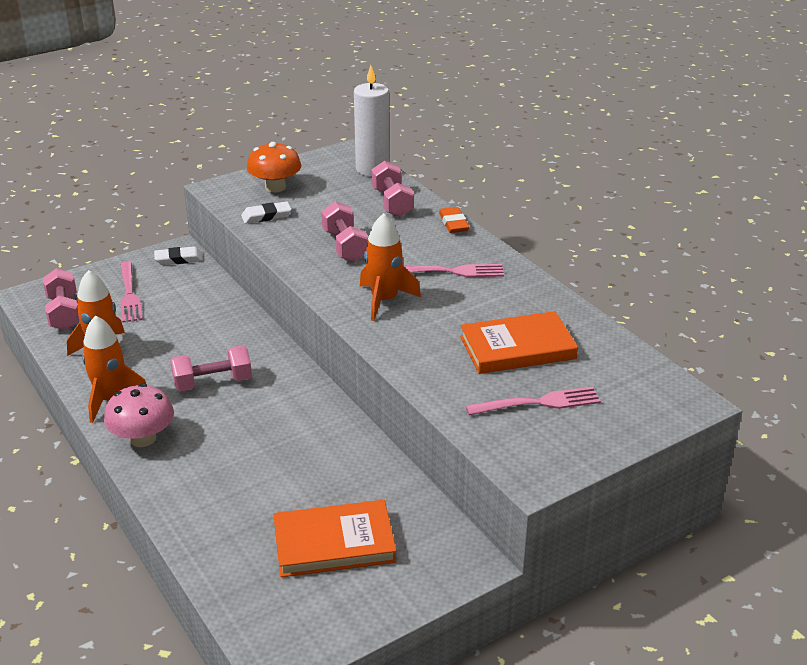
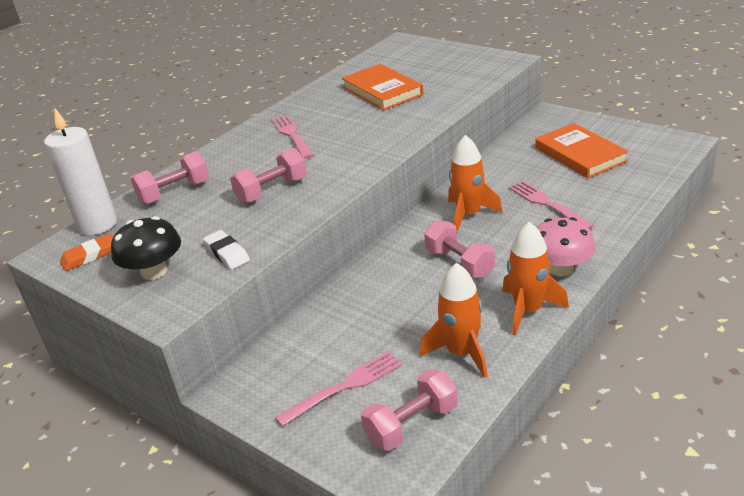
camera: 105 degrees left, 0 degrees up
white eraser [154,246,203,265] -> none
orange mushroom [247,142,301,192] -> black mushroom [111,216,181,280]
orange rocket [360,213,421,321] -> orange rocket moved to [448,135,502,232]
orange eraser [439,207,469,233] -> orange eraser moved to [60,234,113,271]
pink fork [466,387,601,415] -> pink fork moved to [509,181,594,229]

